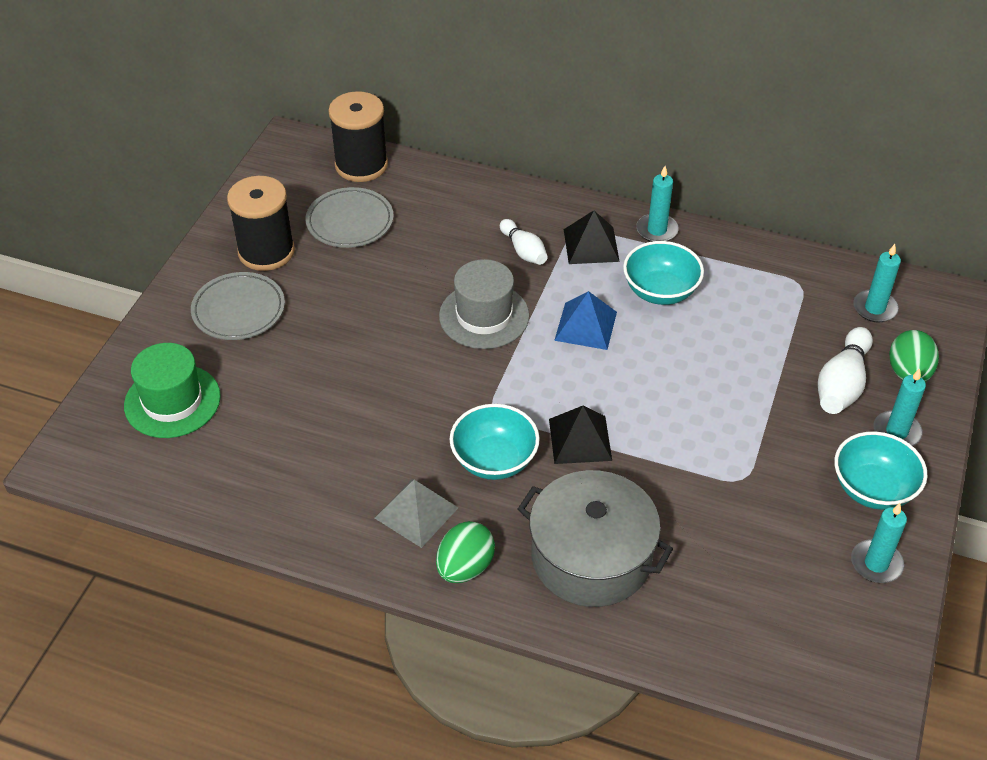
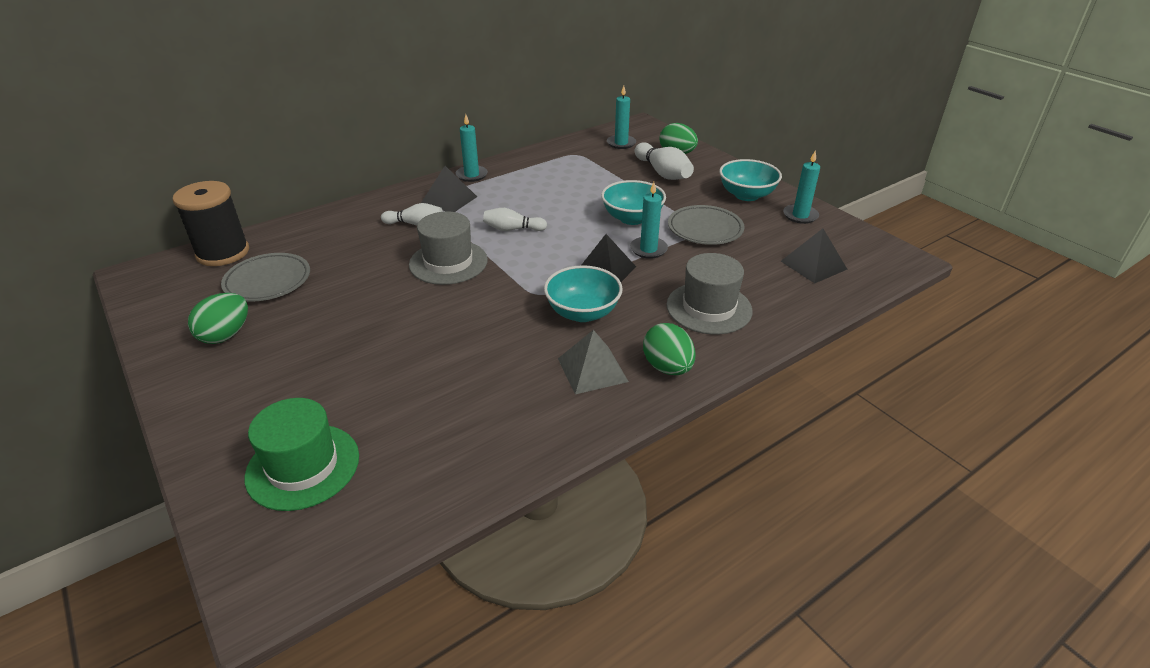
camera: 55 degrees left, 10 degrees down
grey plate [191,272,285,340] -> grey plate moved to [668,205,744,245]
black spool [227,176,295,271] -> green egg [188,293,248,344]
grey pot [518,470,673,607] -> grey hat [666,253,753,334]
blue pyramid [554,291,617,350] -> white bowling pin [483,208,547,231]
turquoise bowl [623,241,704,305] -> turquoise bowl moved to [601,180,666,225]
turquoise candle [874,368,926,446] -> turquoise candle moved to [630,182,668,259]
none -> black pyramid [781,228,847,283]

